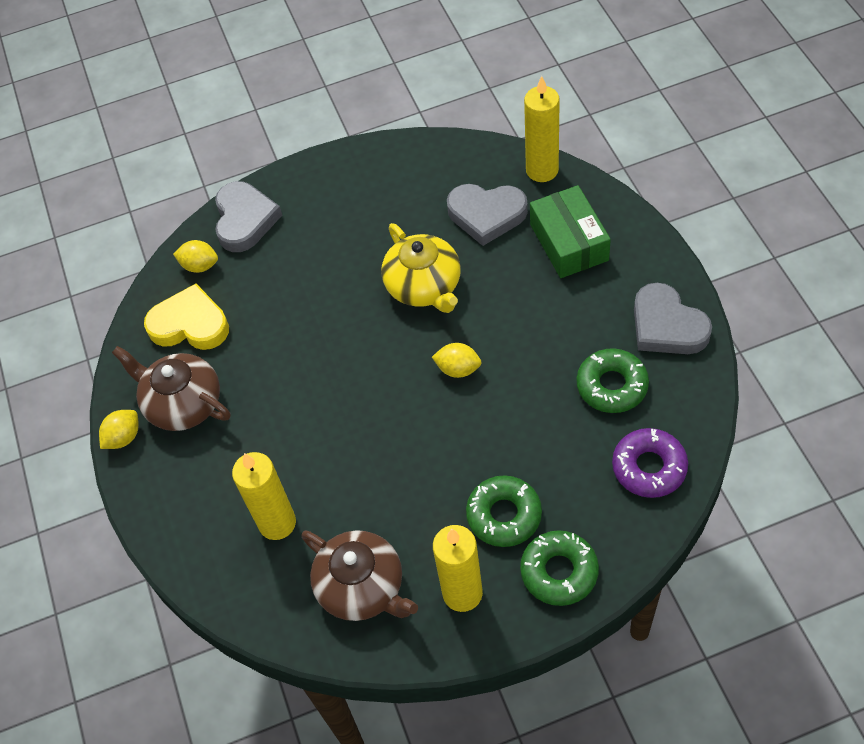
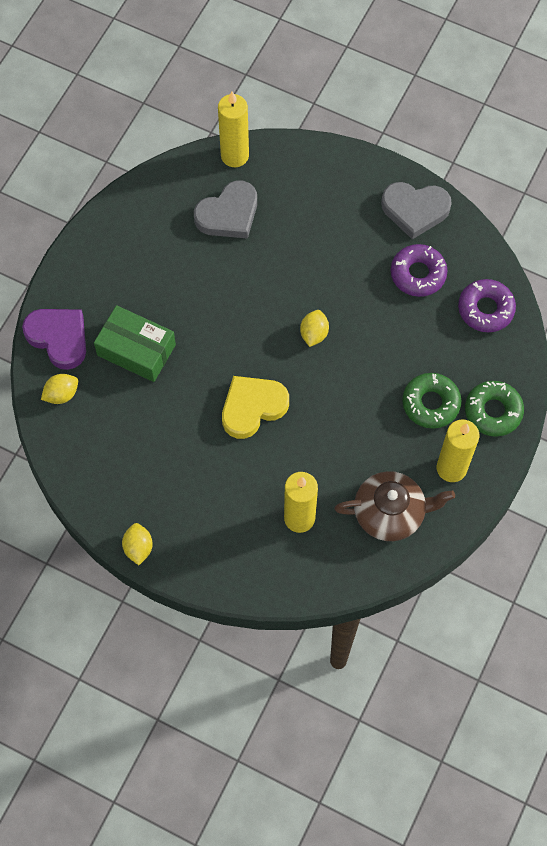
camera: 50 degrees left, 10 degrees up
brown teapot [112,346,230,431] -> none
yellow heart [144,284,229,350] -> yellow heart moved to [222,376,289,439]
grey heart [215,181,282,252] -> purple heart [22,309,86,370]
yellow teapot [381,223,461,313] -> none
yellow lemon [432,343,481,378] -> yellow lemon turned 45 degrees counterclockwise [300,310,329,347]
green box [530,185,611,278] -> green box moved to [94,305,176,382]
green donut [577,348,649,413] -> purple donut [391,244,448,297]

